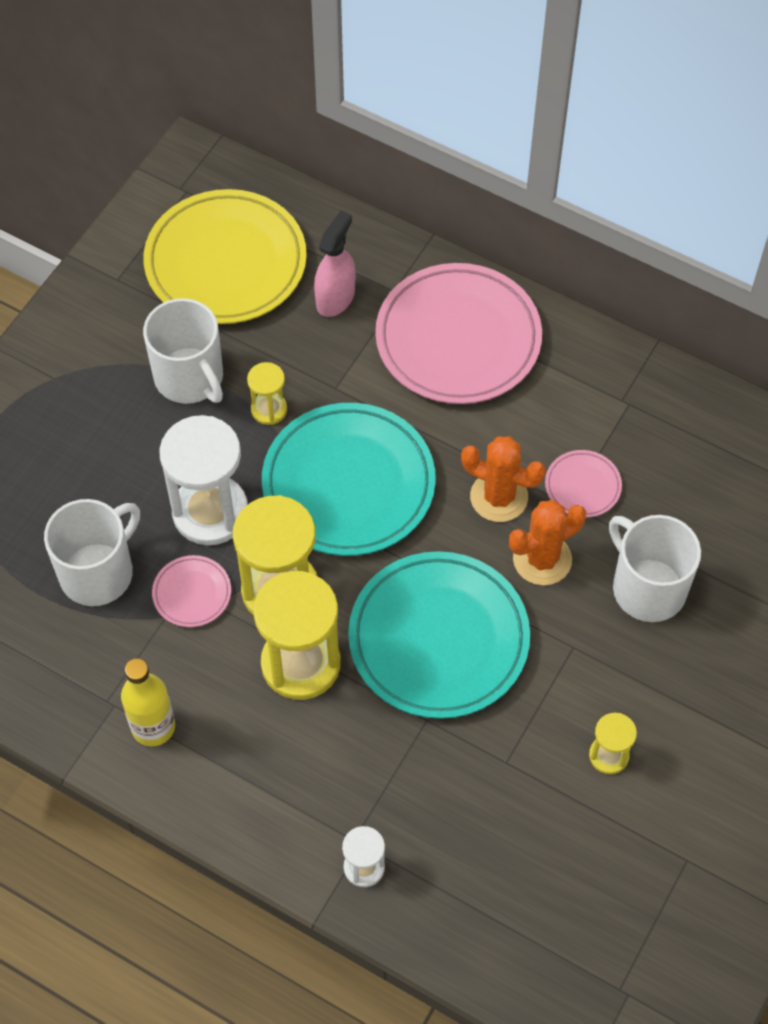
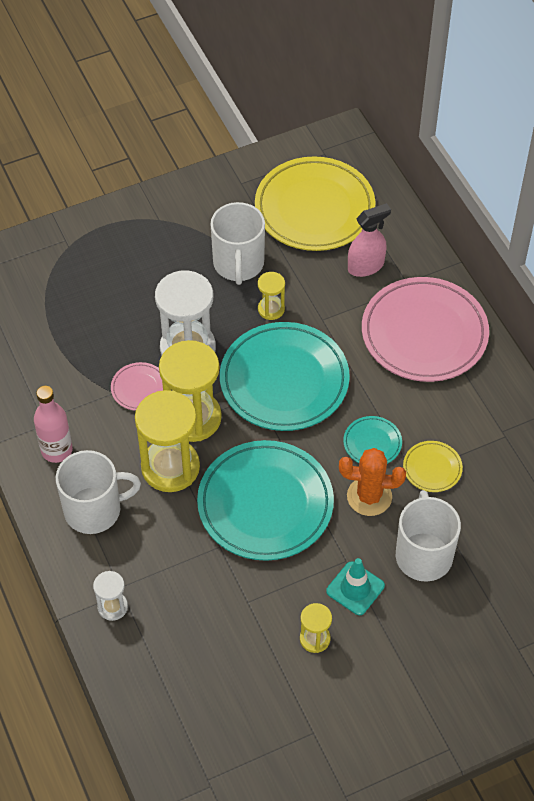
camera: 35 degrees right, 5 degrees down
white mug [44,499,140,606] -> white mug moved to [56,450,141,534]
yellow bottle [121,658,175,747] -> pink bottle [34,386,73,463]
orange cactus [461,437,546,522] -> turquoise plate [343,416,402,464]
pink plate [545,450,622,518] -> yellow plate [403,441,463,492]
none -> turquoise traffic cone [326,558,385,615]

